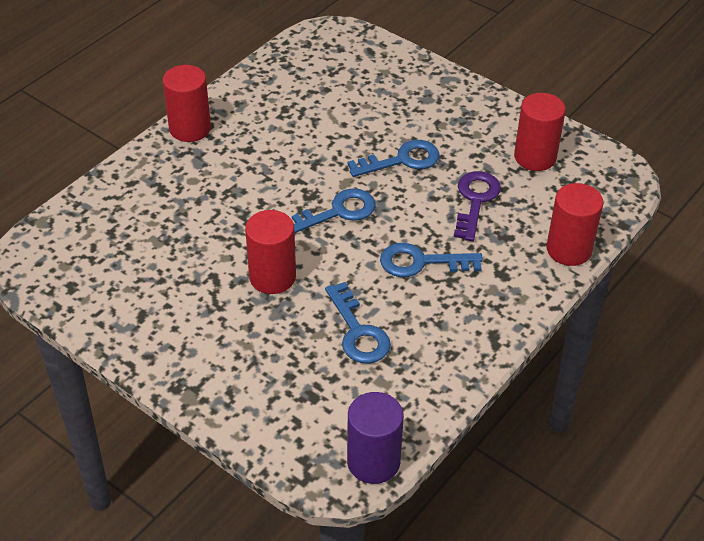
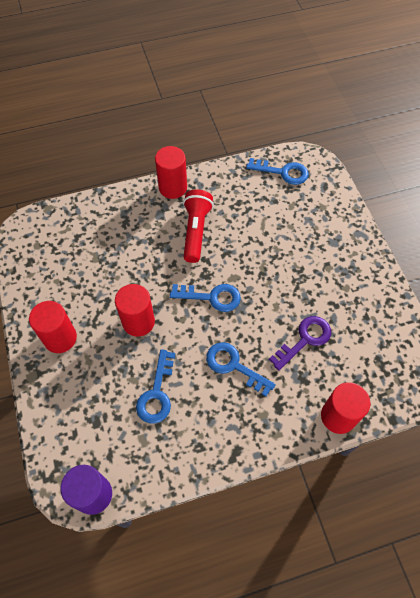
camera: 35 degrees right, 15 degrees up
blue key [347,140,440,177] -> blue key moved to [246,158,309,185]
red cylinder [514,93,566,171] -> red cylinder moved to [29,301,77,353]
none -> red flashlight [183,189,214,263]

